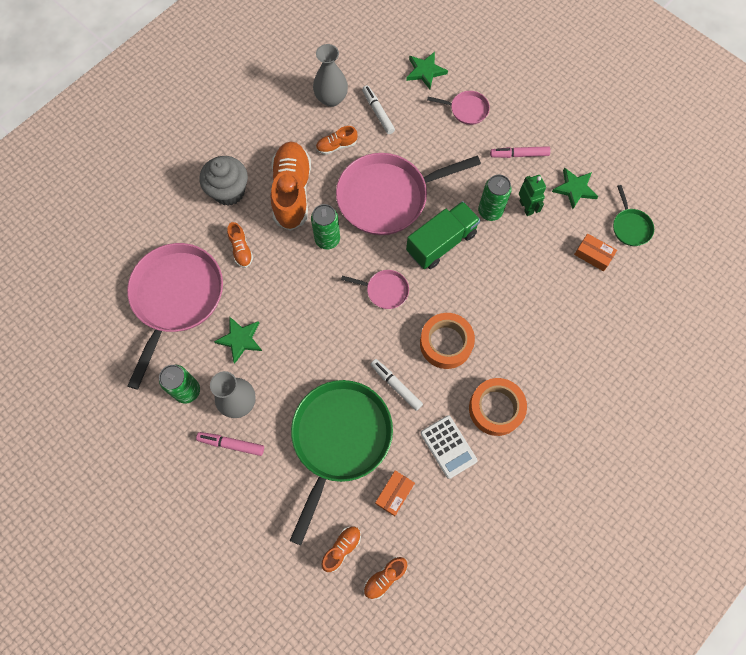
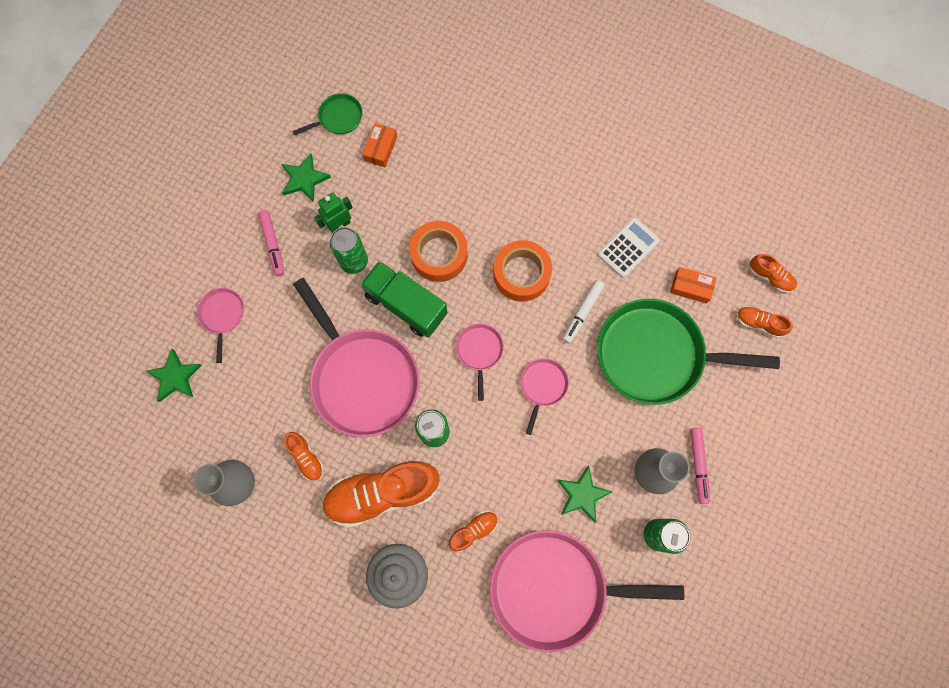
camera: 105 degrees left, 5 degrees up
white marker [362,85,395,134] -> none
orange tape [469,378,527,436] -> orange tape moved to [409,221,468,282]
none -> pink pan [520,358,569,435]

